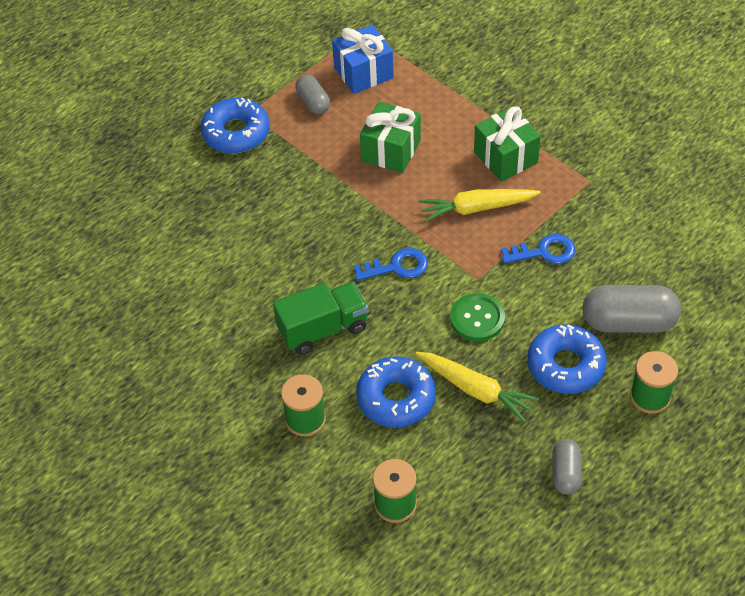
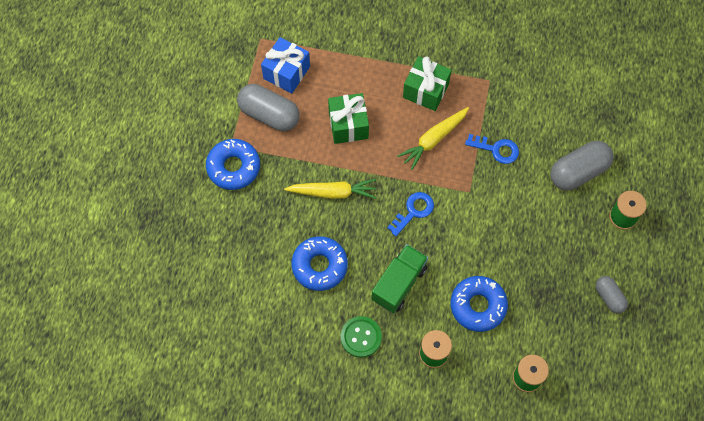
camera: 35 degrees left, 15 degrees up
grey capsule [296,75,330,114] -> grey capsule [237,84,300,131], size x1.75
yellow carrot [415,352,539,422] -> yellow carrot moved to [284,179,377,199]
green button [450,293,505,341] -> green button moved to [341,316,382,358]
blue key [501,234,576,264] -> blue key turned 60 degrees clockwise [465,134,519,164]
blue donut [527,324,607,394] -> blue donut moved to [291,236,348,291]

